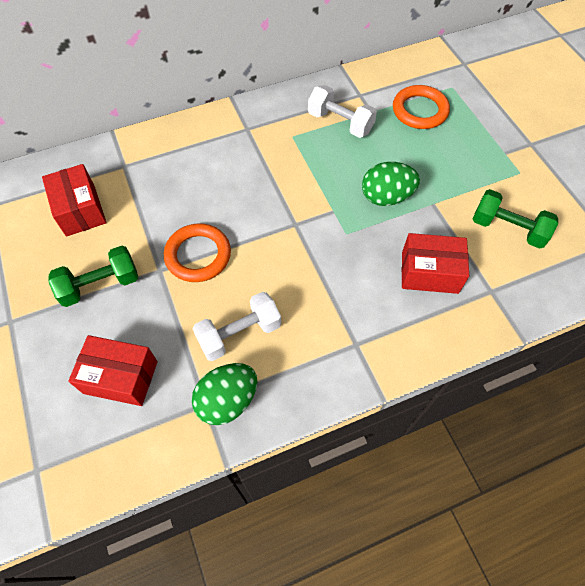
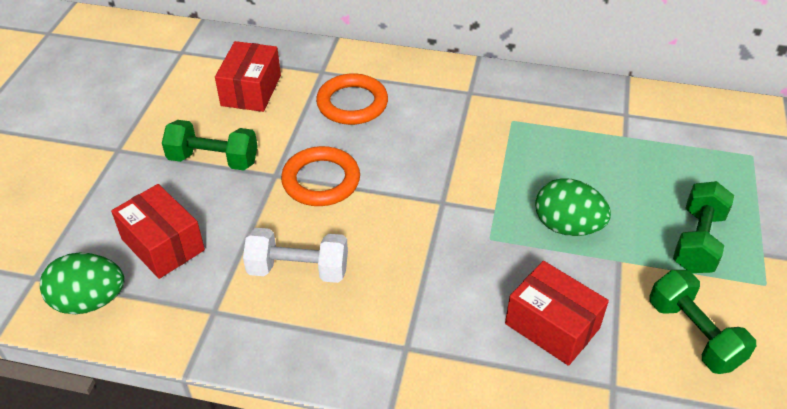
camera: 35 degrees right, 15 degrees down
green egg [192,363,257,425] -> green egg moved to [40,253,124,314]
white dumbbell [308,85,377,138] -> none
orange ring [393,85,450,129] -> orange ring moved to [316,73,388,125]
none -> green dumbbell [673,181,734,273]

